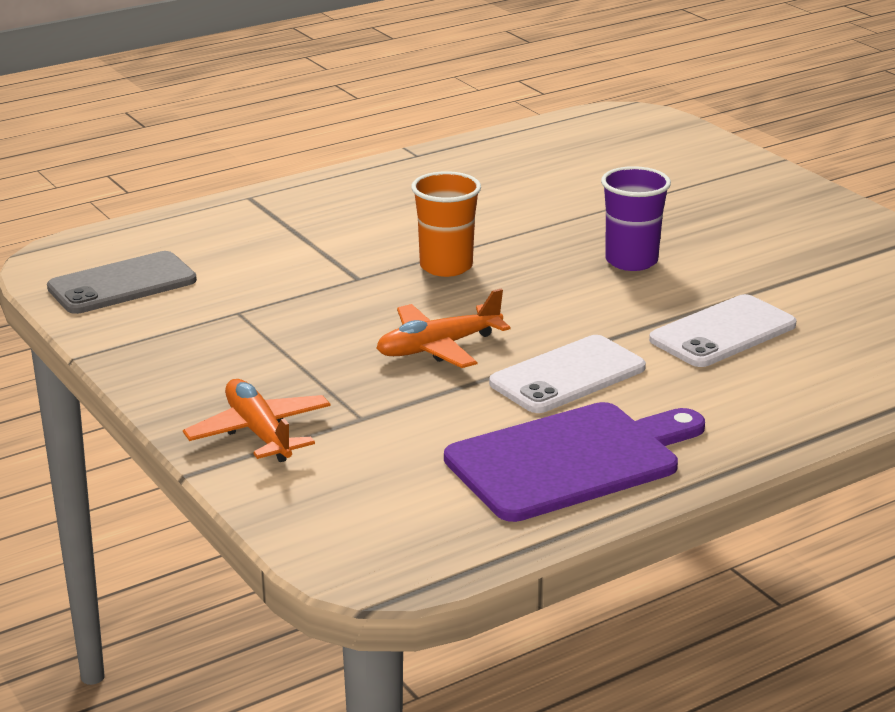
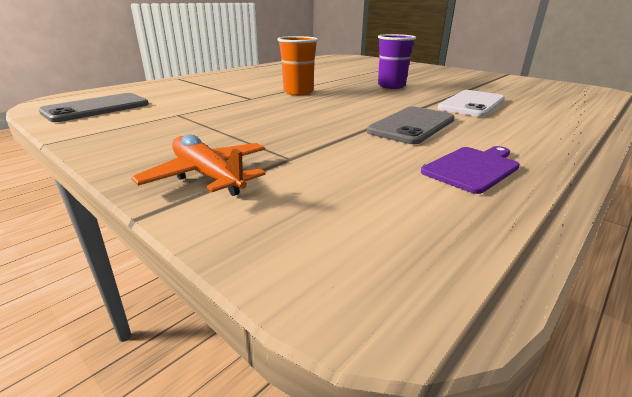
camera: 15 degrees left, 0 degrees up
orange plane [377,289,511,368] -> none
purple cutting board [444,402,705,522] -> purple cutting board [421,146,520,194], size x0.55
white phone [489,335,646,413] -> grey phone [367,107,455,144]

